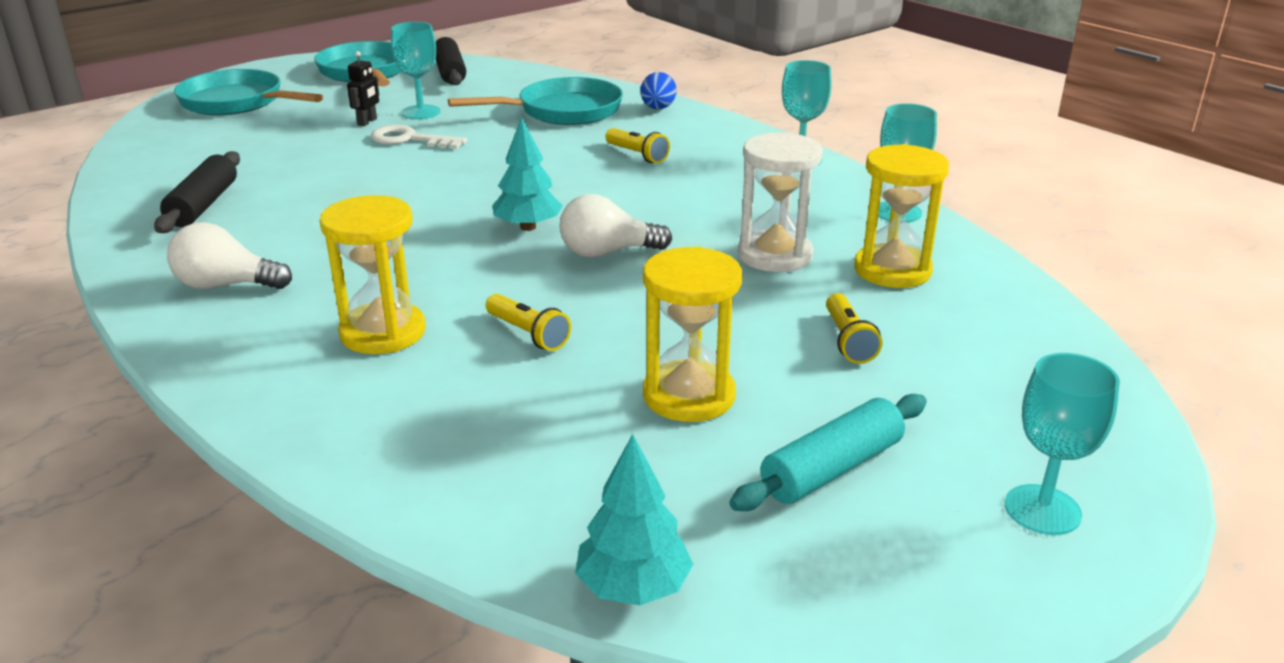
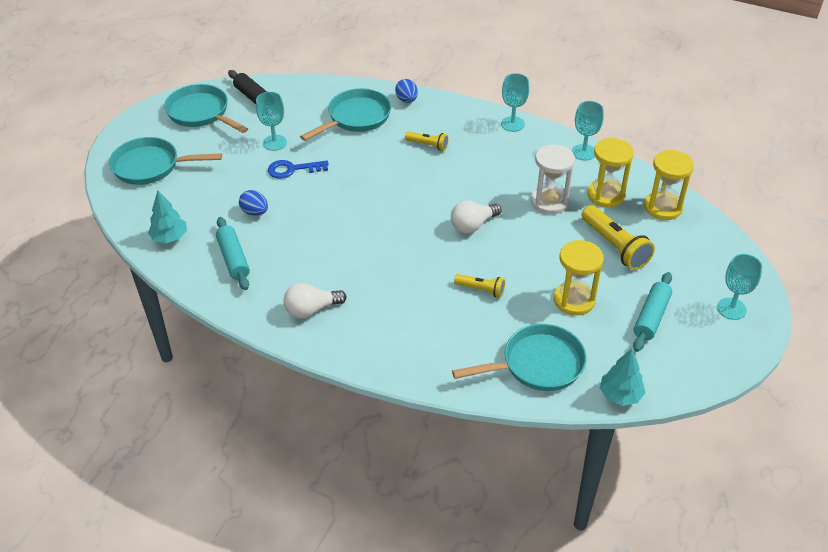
camera: 25 degrees left, 15 degrees up
black rolling pin [154,151,240,233] -> turquoise rolling pin [216,217,250,290]
yellow hourglass [319,195,426,354] -> yellow hourglass moved to [644,150,694,220]
black robot [347,51,379,126] -> none
white key [371,125,467,149] -> blue key [268,160,329,179]
turquoise tree [493,116,563,231] -> turquoise tree moved to [148,190,187,243]
yellow flashlight [826,293,882,364] -> yellow flashlight [582,205,655,270], size x1.78
none -> blue egg [239,190,268,216]
none -> turquoise pan [452,324,587,391]

